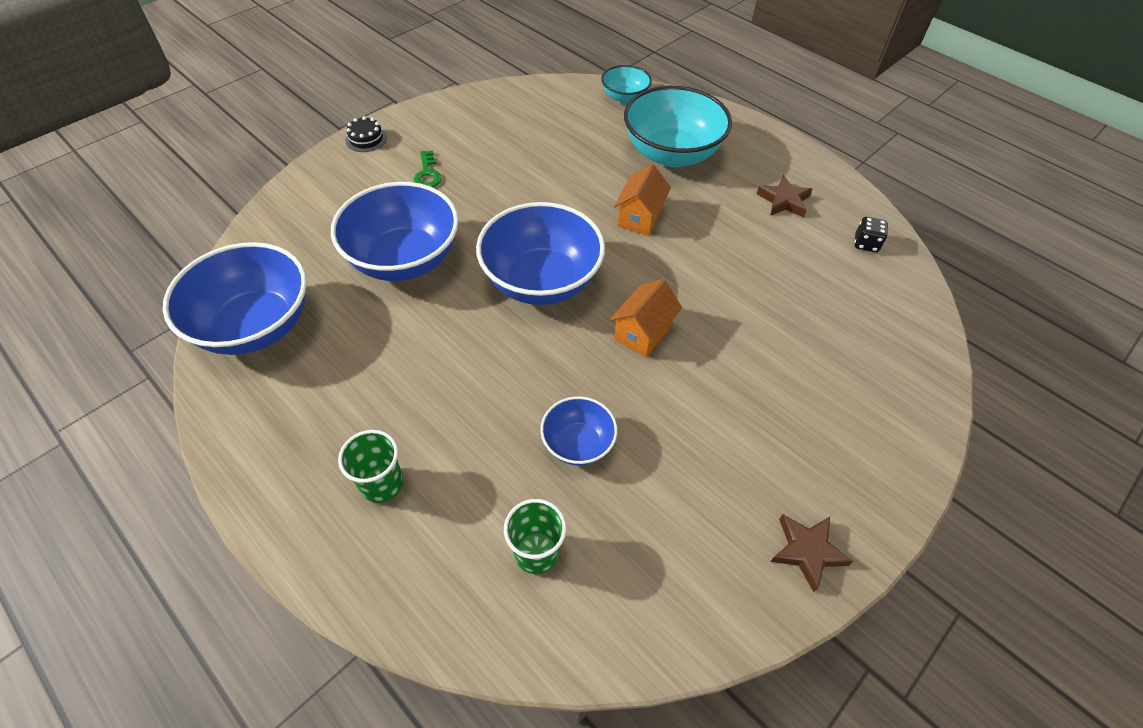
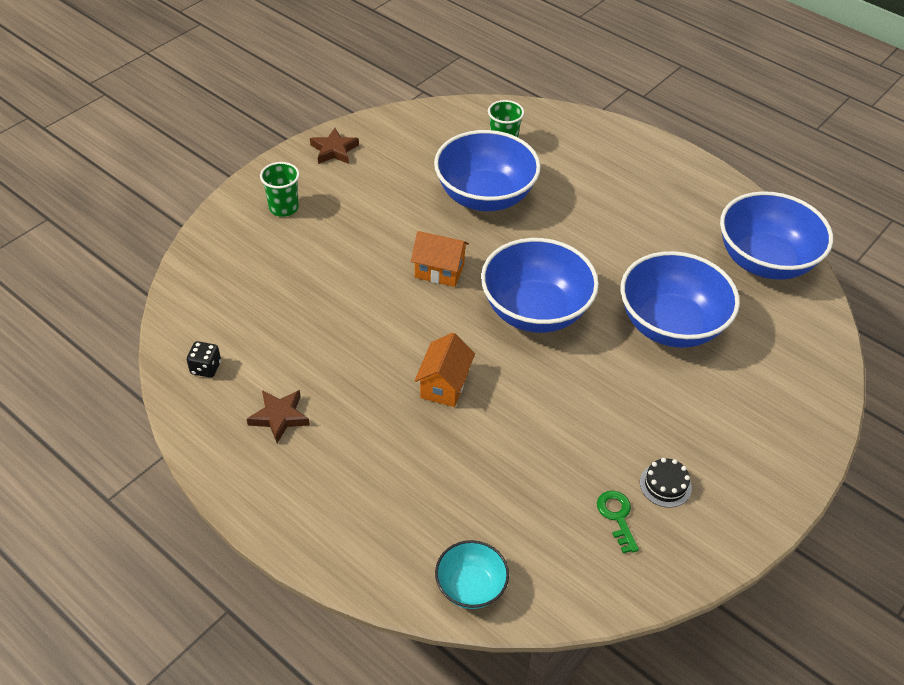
camera: 175 degrees right, 5 degrees down
green cup [338,430,403,503] -> green cup moved to [260,162,300,217]
black cake [345,116,387,152] -> black cake moved to [640,458,692,508]
green key [414,150,442,187] -> green key moved to [597,491,639,553]
blue bowl [540,396,617,465] -> blue bowl [434,130,541,211], size x1.94
orange house [610,279,682,358] -> orange house turned 75 degrees clockwise [411,231,469,287]
turquoise bowl [624,86,732,167] -> none

